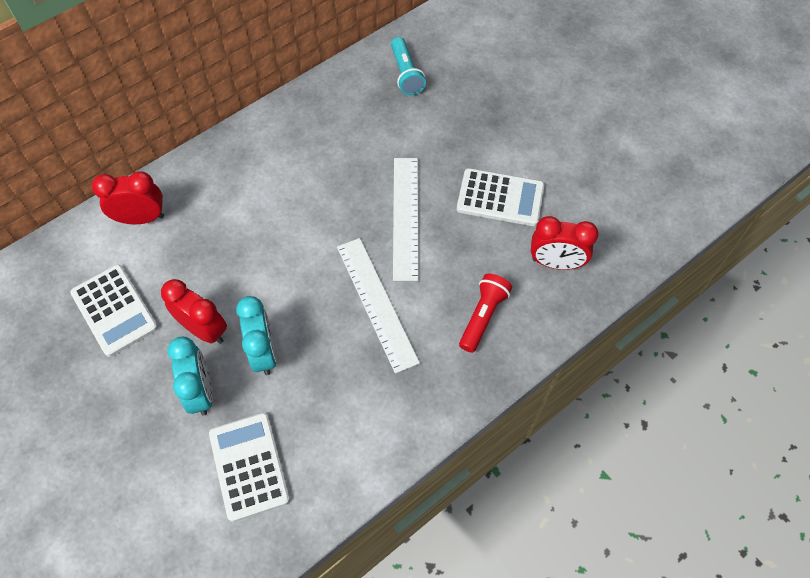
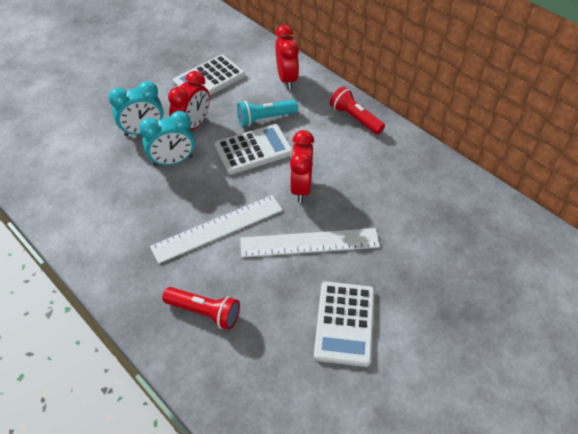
camera: 85 degrees right, 10 degrees down
white calculator [209,413,290,522] -> white calculator moved to [214,124,292,175]
turquoise flashlight [391,37,426,96] -> turquoise flashlight moved to [237,100,298,127]
red clock [531,216,599,270] -> red clock moved to [290,130,314,203]
none -> red flashlight [330,86,385,135]

